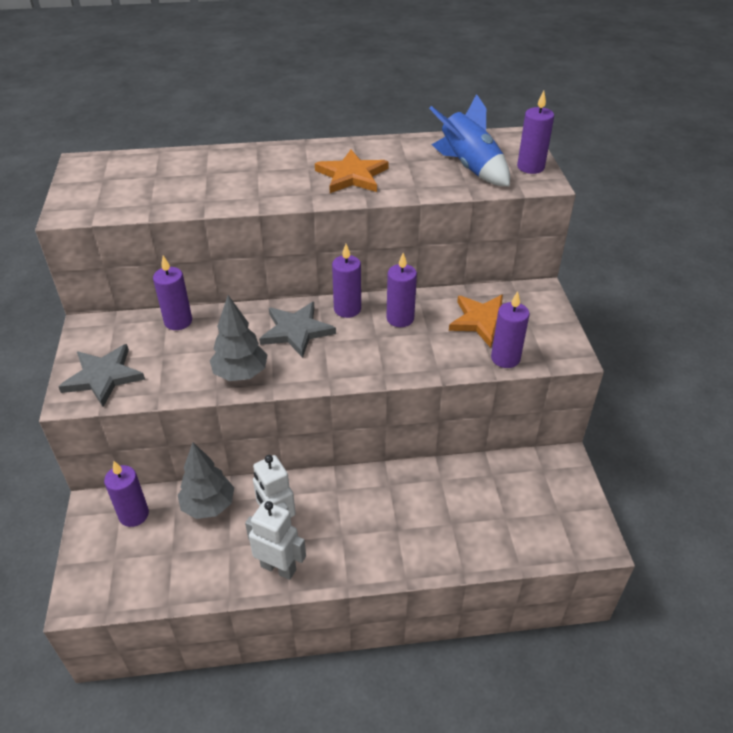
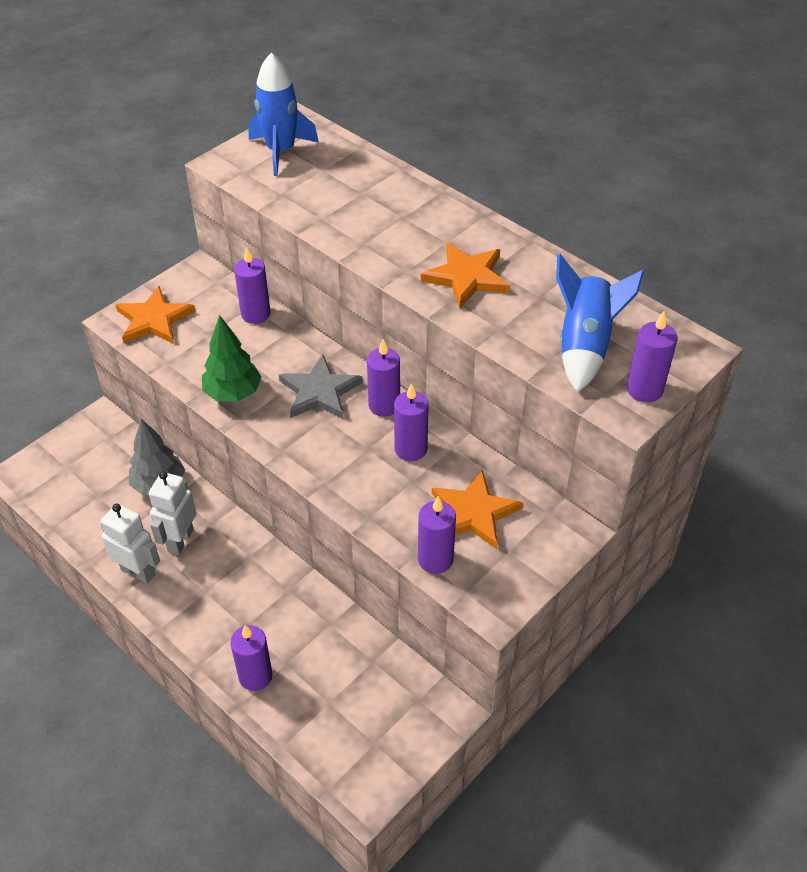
camera: 50 degrees right, 5 degrees up
grey star [58,344,145,407] -> orange star [116,286,196,344]
purple candle [104,461,149,527] -> purple candle moved to [230,625,273,691]
grey tree [210,295,268,381] -> green tree [202,315,261,402]
white robot [245,501,306,580] -> white robot turned 45 degrees counterclockwise [101,503,160,584]
none -> blue rocket [249,53,319,176]

